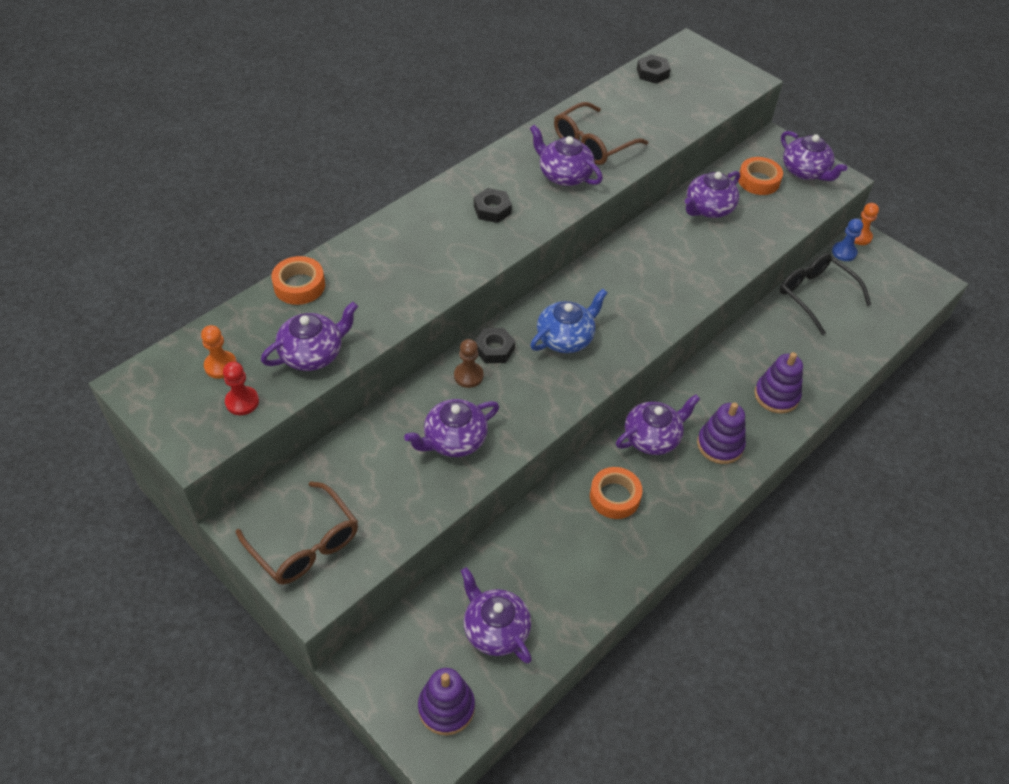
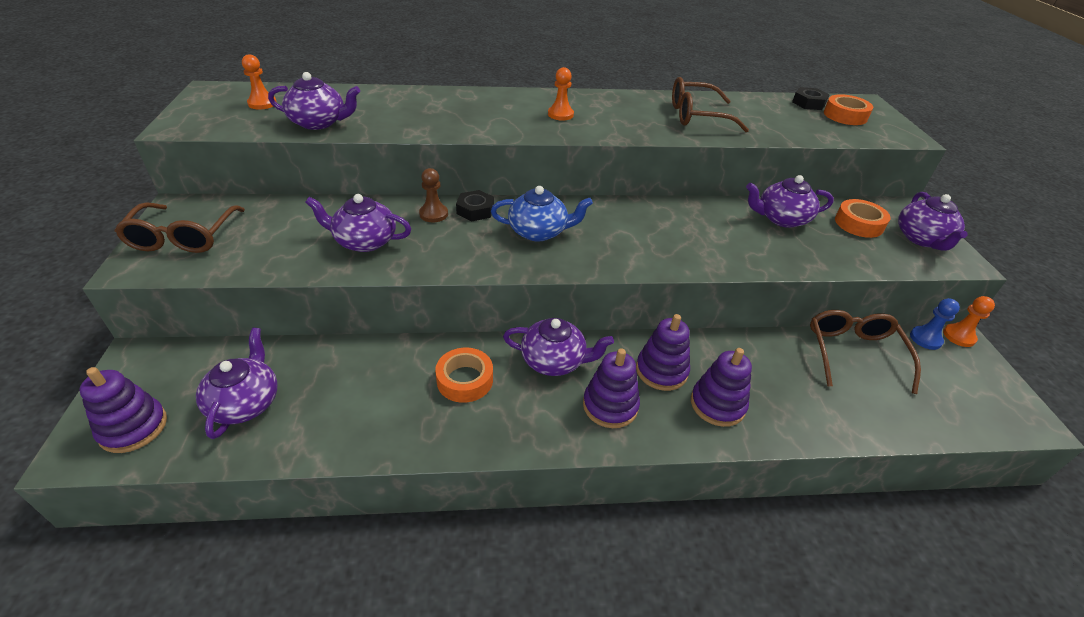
camera: 40 degrees right, 10 degrees down
red pawn [223,362,259,415] -> none
orange tape [271,256,325,305] -> orange tape moved to [824,94,873,125]
black nut [474,188,512,223] -> orange pawn [548,67,574,121]
purple teapot [530,124,603,186] -> none
black glasses [779,253,871,335] -> brown glasses [810,310,921,394]
none -> purple stacking toy [636,314,690,391]

